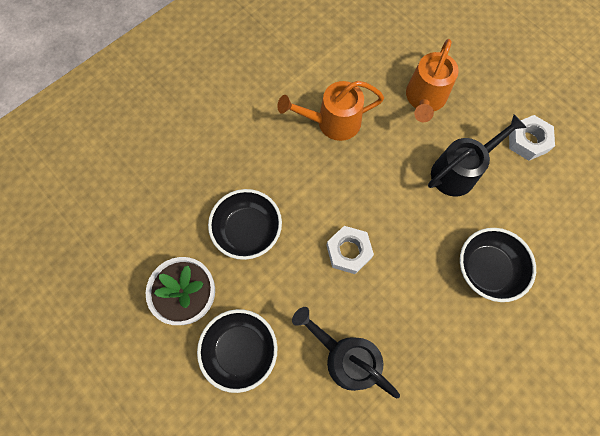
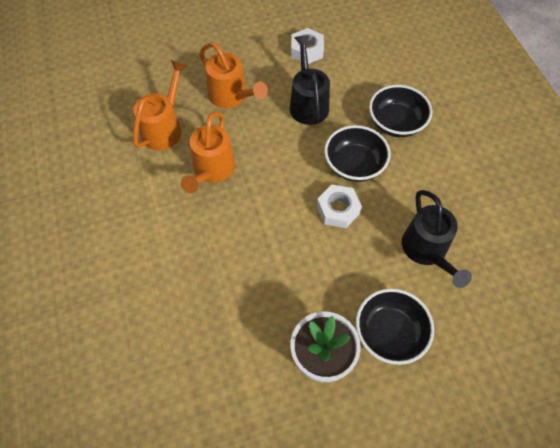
camera: 65 degrees left, 10 degrees down
black bowl [208,189,282,260] -> black bowl moved to [324,125,390,182]
black watering can [292,307,400,398] -> black watering can turned 75 degrees counterclockwise [402,190,472,288]
none -> orange watering can [133,60,187,150]

